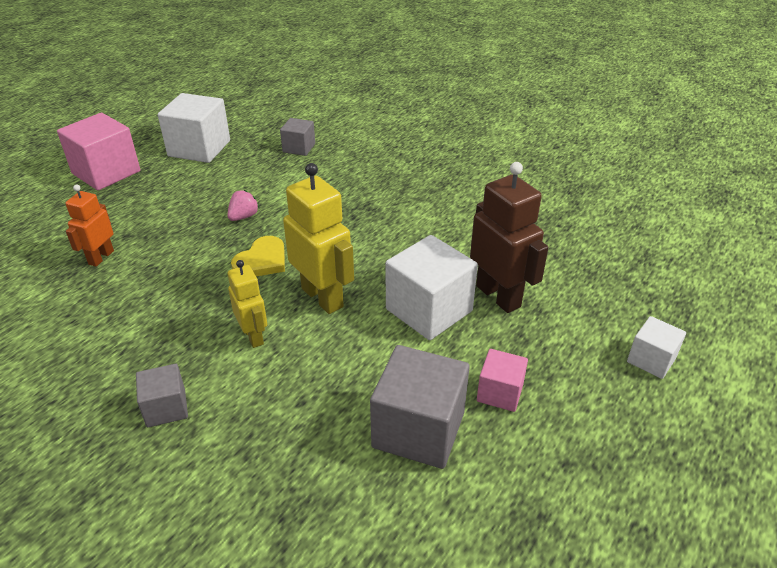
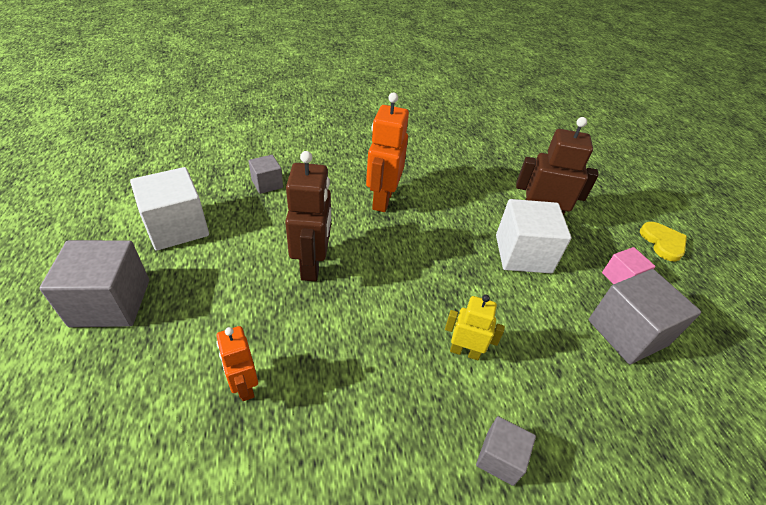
camera: 50 degrees left, 5 degrees up
pink cube [57,113,140,190] -> grey cube [39,240,149,327]
pink strawberry [227,190,259,221] -> brown robot [285,151,331,281]
yellow heart [231,236,285,276] -> yellow heart moved to [640,222,687,261]
yellow robot [283,163,354,314] -> none
white cube [627,316,686,379] -> none
none -> orange robot [366,93,409,212]

